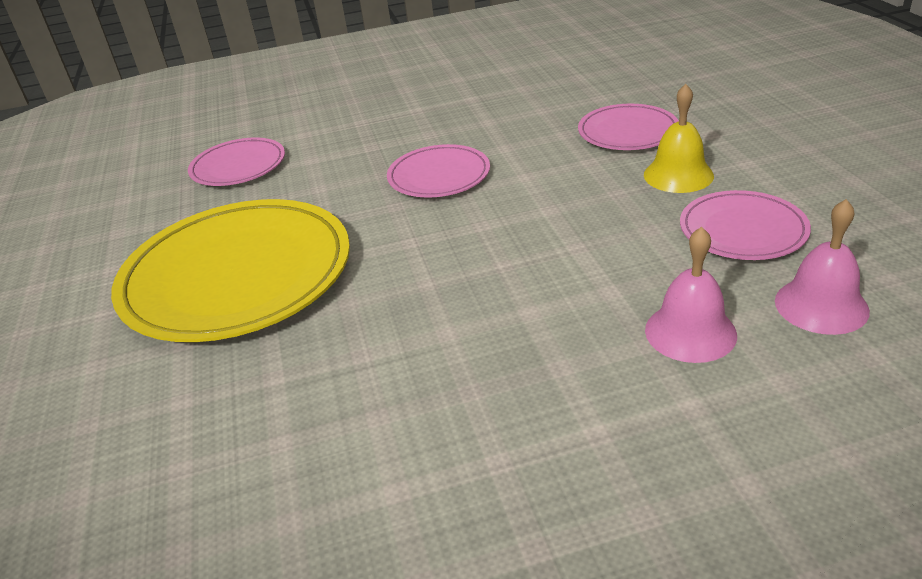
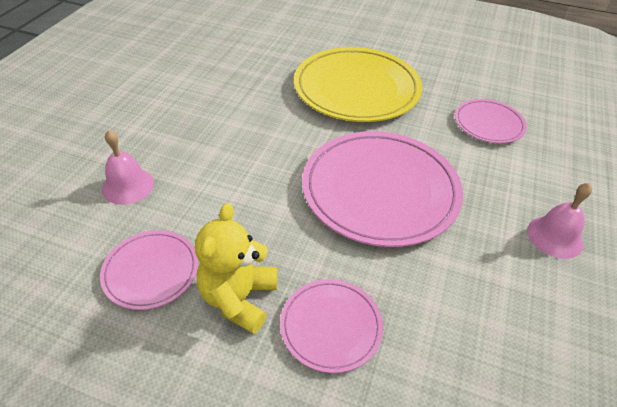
camera: 120 degrees right, 10 degrees up
pink plate [387,144,490,198] -> pink plate [302,131,463,247], size x1.95
yellow bell [644,84,714,193] -> yellow teddy bear [195,203,278,334]
pink bell [775,199,870,335] -> pink bell moved to [527,183,592,259]

